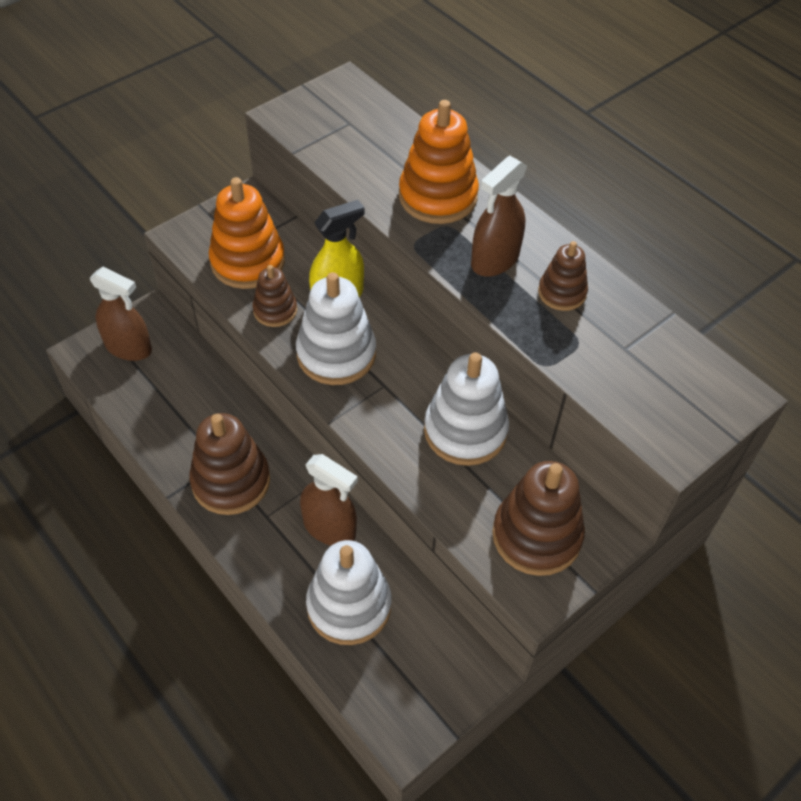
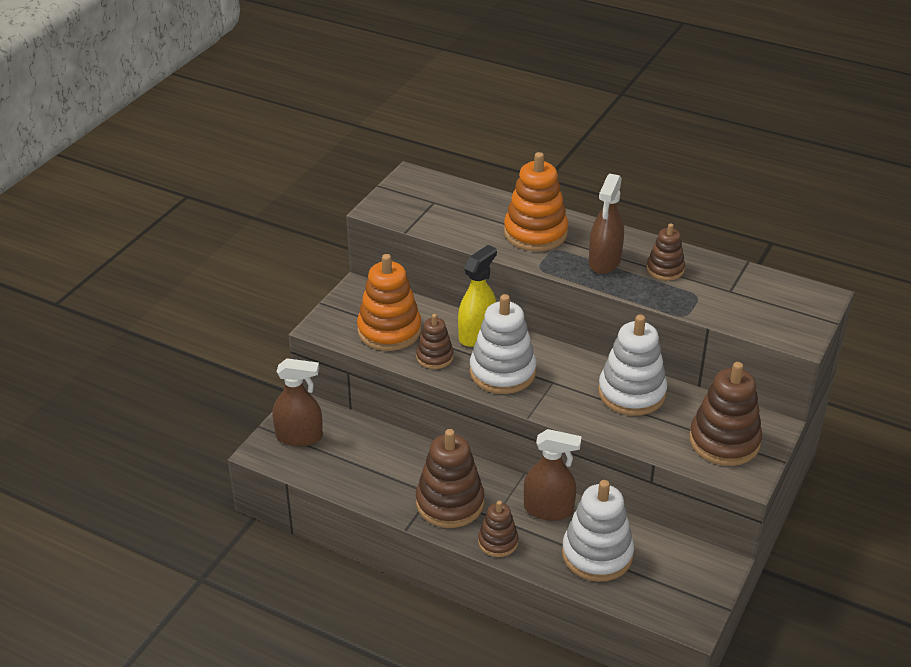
camera: 20 degrees left, 15 degrees down
none -> brown stacking toy [478,500,519,557]

